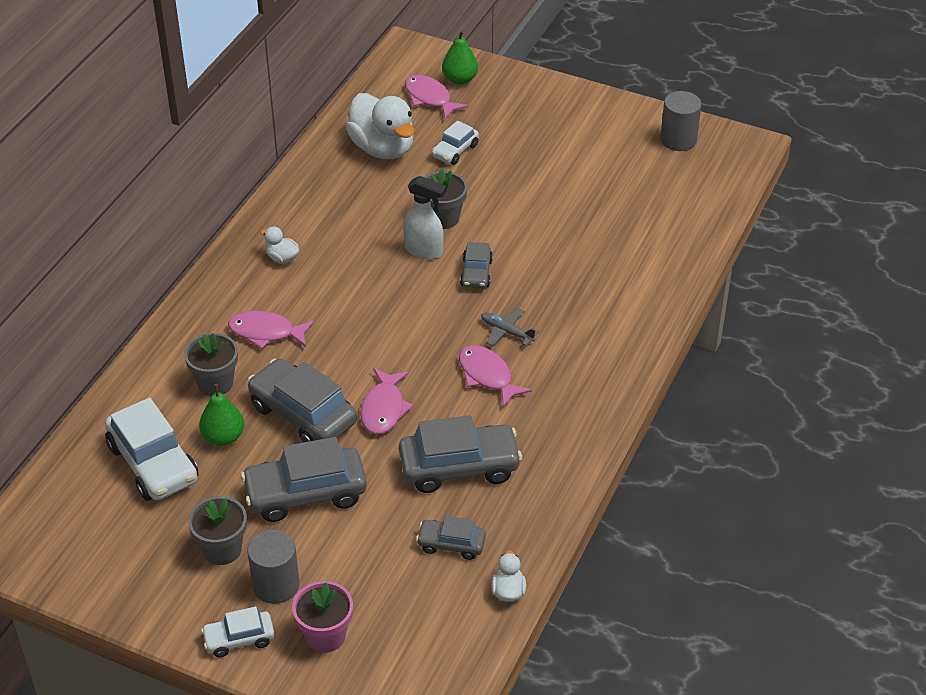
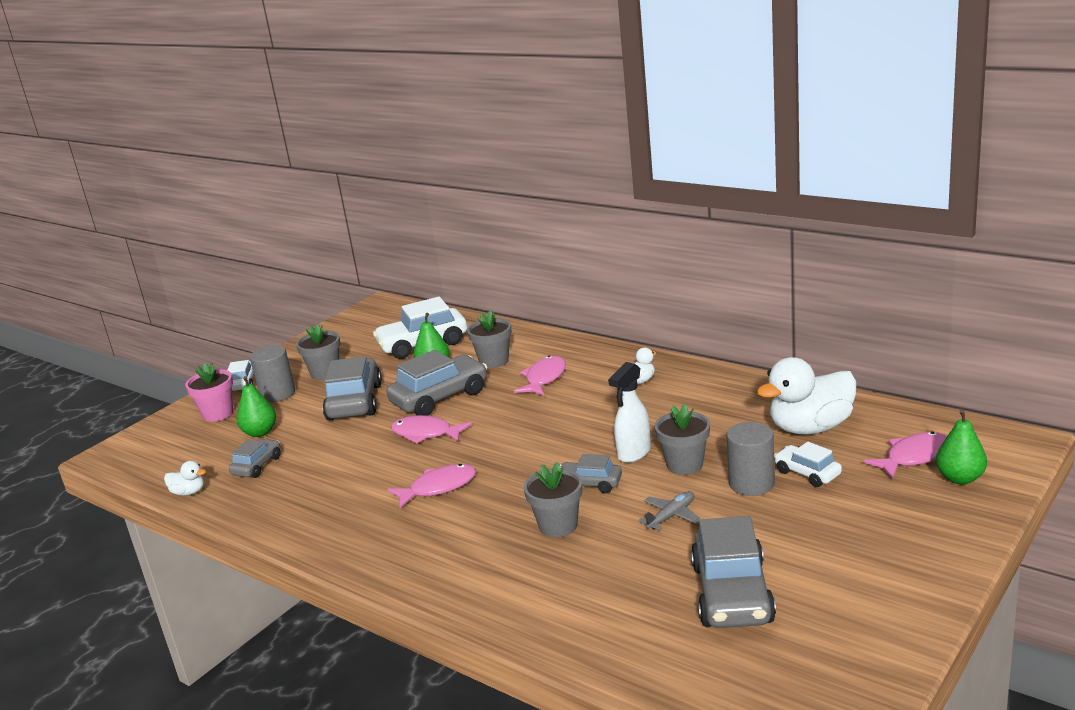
camera: 105 degrees right, 20 degrees down
grey car [399,415,522,493] -> grey car moved to [691,516,776,628]
grey plane [481,309,539,346] -> grey plane moved to [638,491,701,530]
grey cylinder [660,91,701,151] -> grey cylinder moved to [726,422,775,496]
none -> green pear [237,376,276,437]
none -> grey flower pot [524,462,582,538]

